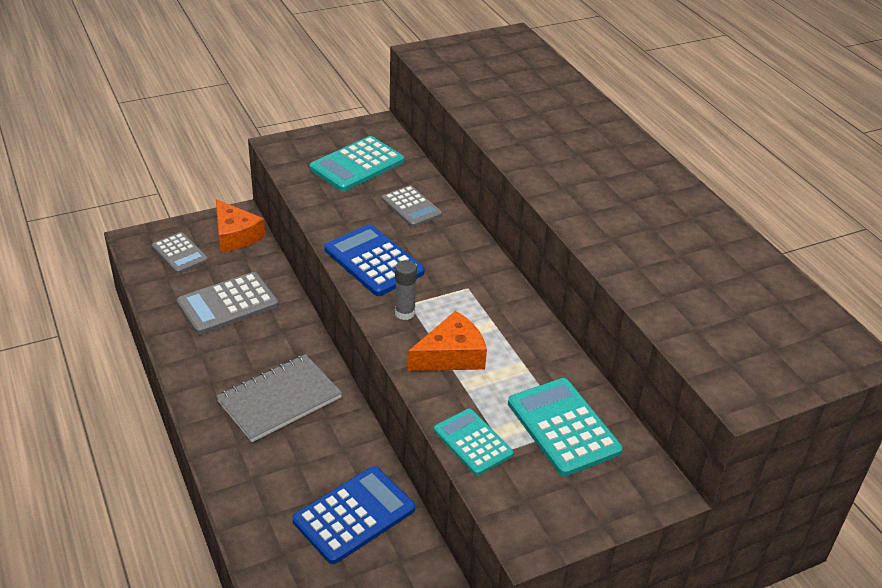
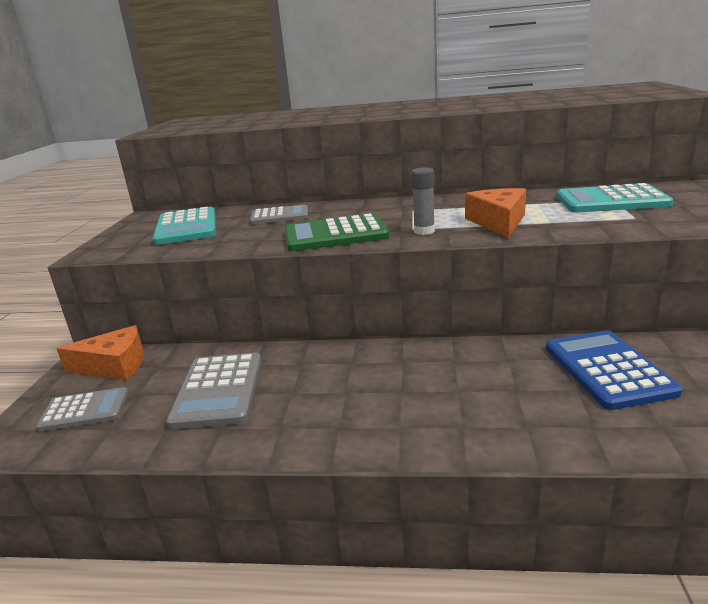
camera: 55 degrees left, 15 degrees down
grey notebook [216,354,342,442] -> none
blue calculator [324,224,425,296] -> green calculator [285,213,389,251]
turquoise calculator [434,409,513,476] -> none

